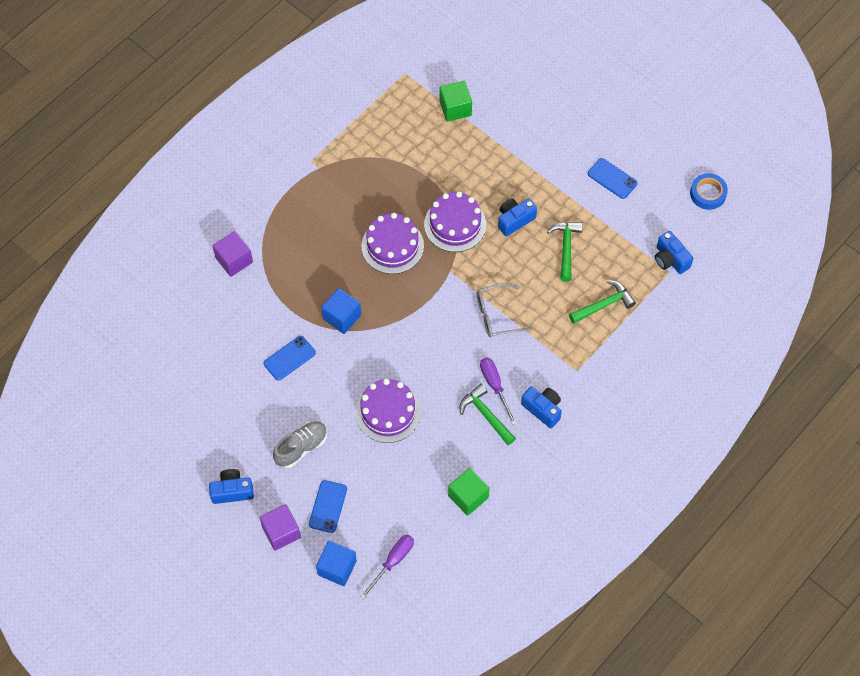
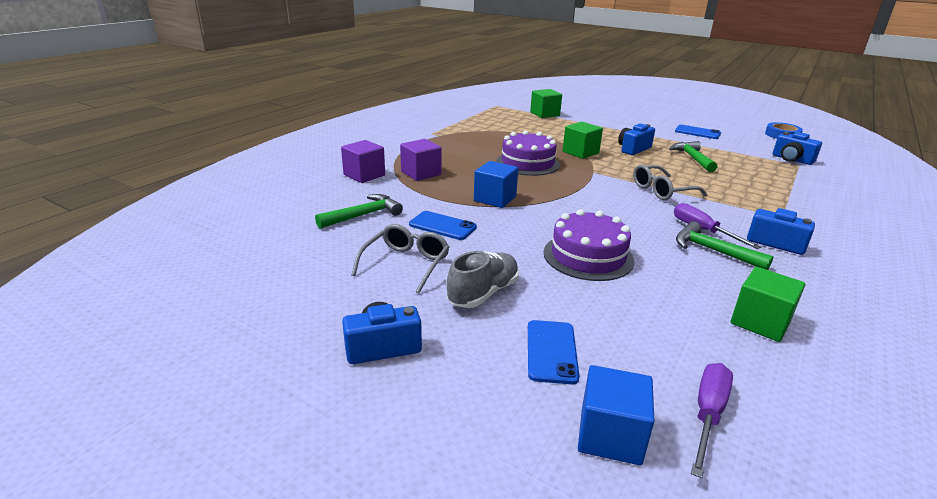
camera: 10 degrees left, 35 degrees down
purple cube [260,504,301,551] -> purple cube moved to [400,139,442,181]
blue phone [263,336,316,381] -> blue phone turned 75 degrees clockwise [409,211,477,240]
purple cake [424,192,486,252] -> green cube [562,122,603,159]
green hammer [569,280,636,324] -> green hammer moved to [315,194,403,228]
none -> grey glasses [351,224,449,294]

